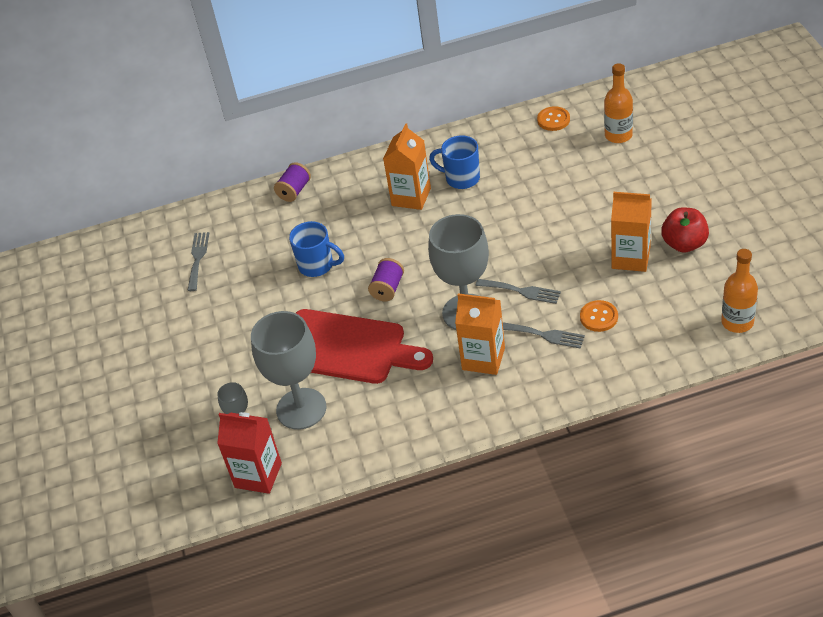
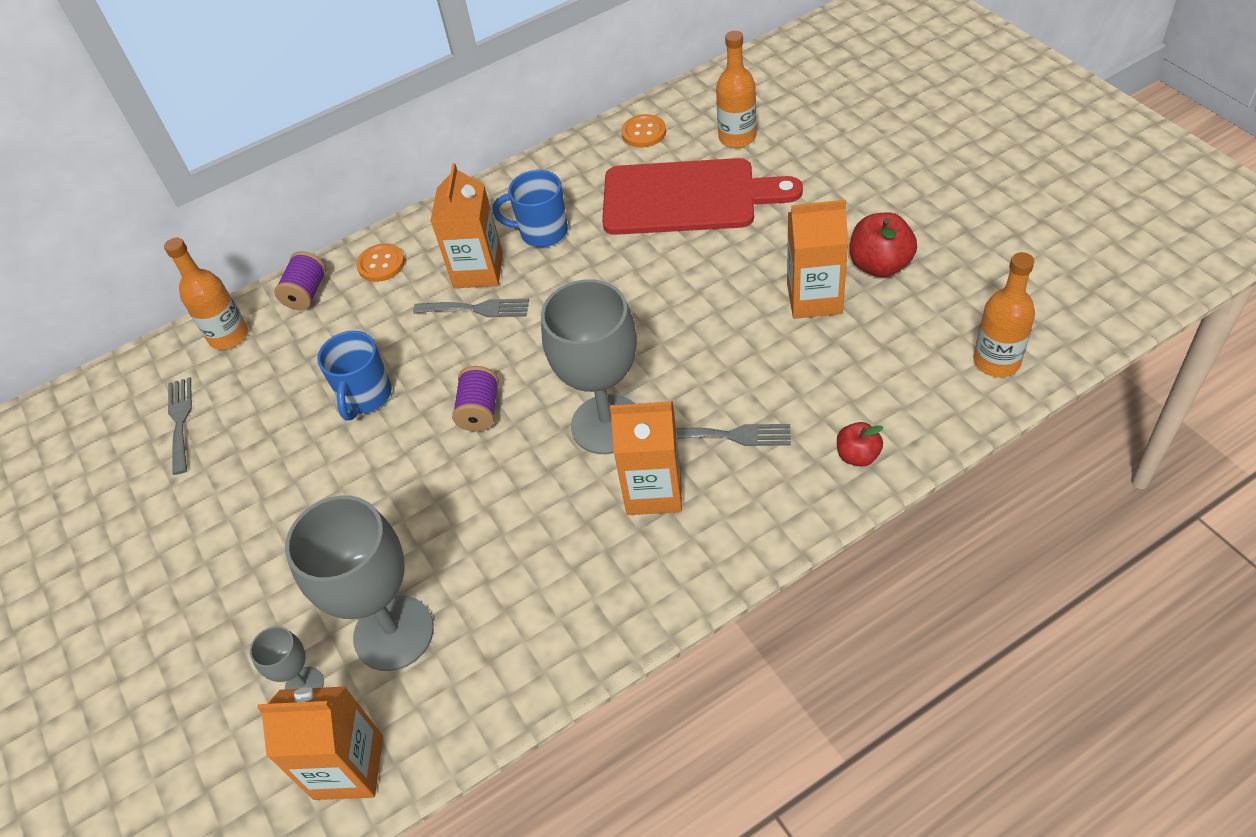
camera: 15 degrees left, 5 degrees up
red carton [217,412,282,494] -> orange carton [257,686,383,800]
blue mug [289,221,344,277] -> blue mug turned 90 degrees clockwise [317,331,392,420]
red cutting board [296,309,433,384] -> red cutting board moved to [602,158,803,235]
grey fork [475,279,561,304] -> grey fork moved to [413,299,529,317]
orange button [580,300,618,332] -> orange button moved to [356,243,405,282]
none -> orange bottle [164,238,248,350]
none -> red apple [837,422,883,467]

